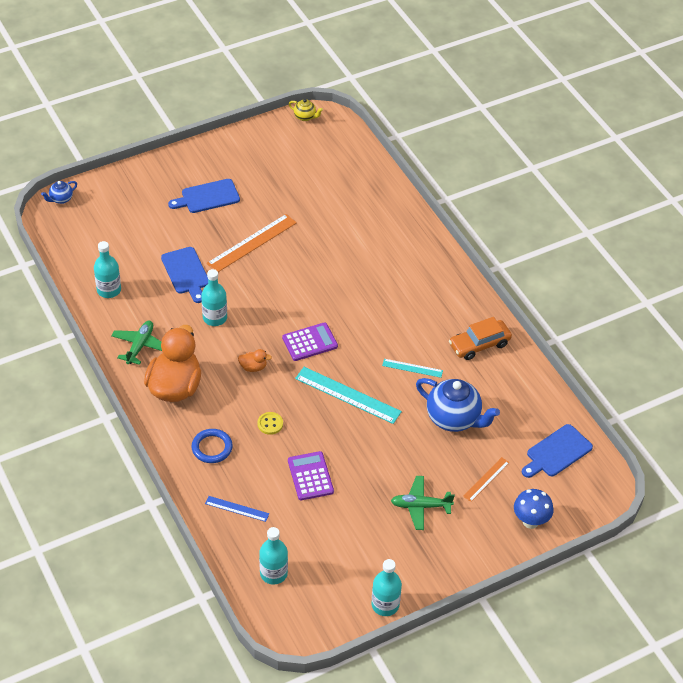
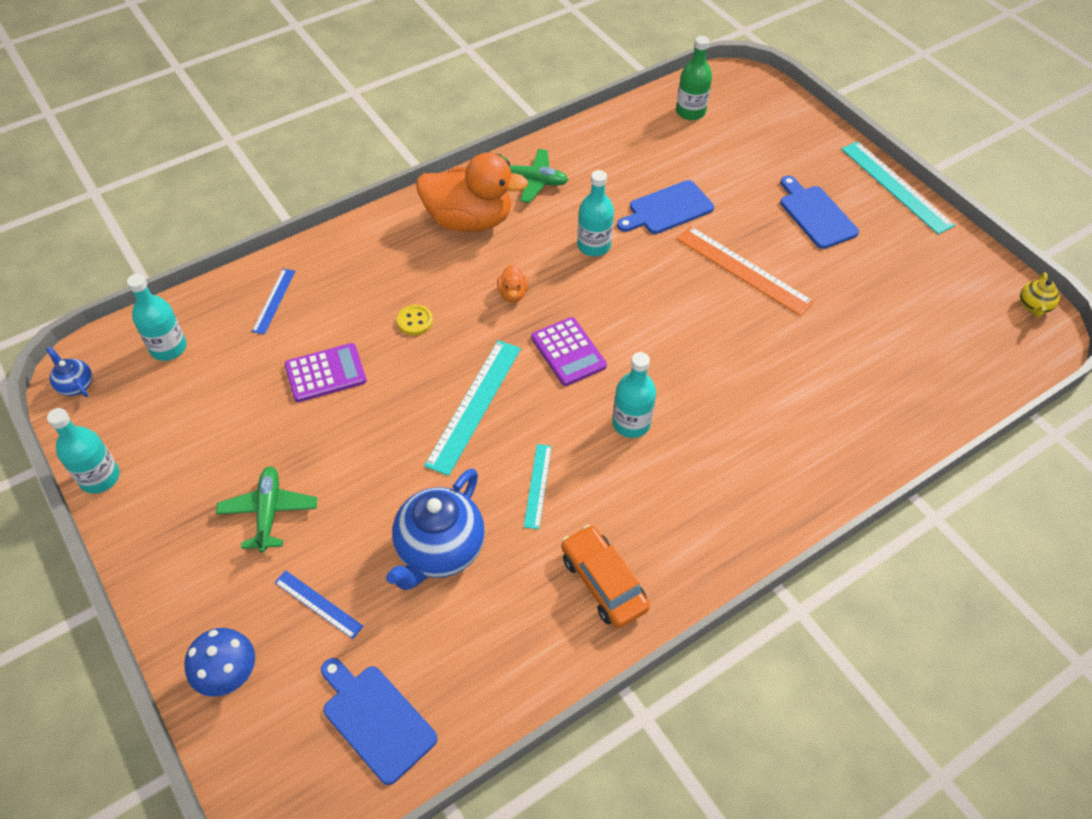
camera: 85 degrees right, 5 degrees up
blue teapot [41,181,77,204] -> blue teapot moved to [46,347,92,397]
turquoise bottle [94,241,121,298] -> turquoise bottle moved to [612,352,656,438]
blue ring [191,429,233,463] -> none
orange ruler [463,457,510,502] -> blue ruler [274,570,364,639]
none -> green bottle [676,36,712,120]
none -> turquoise ruler [841,141,955,234]

